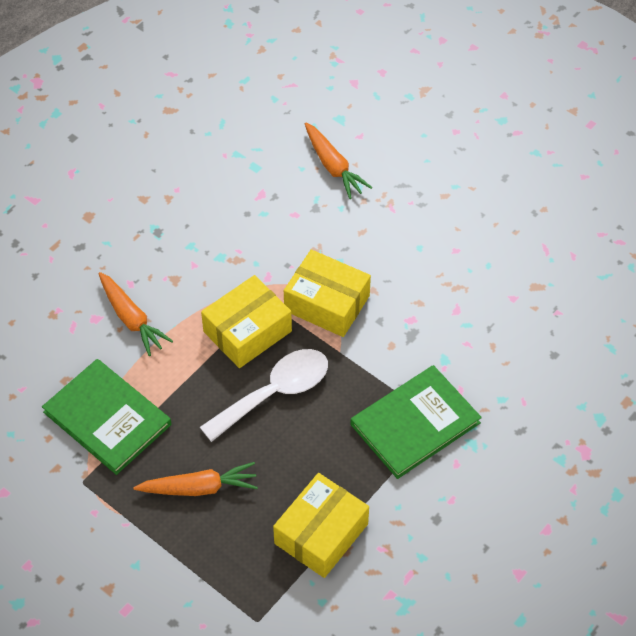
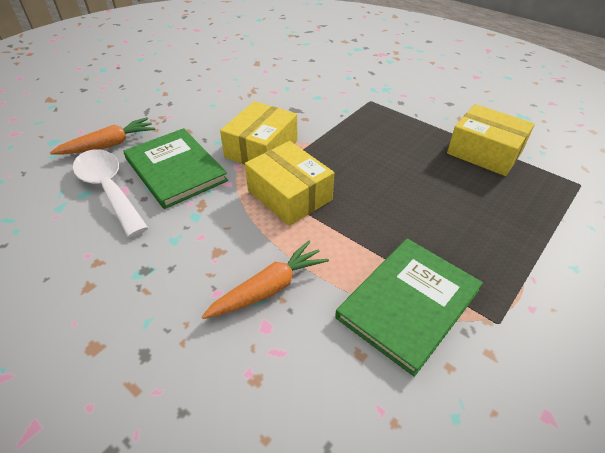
camera: 90 degrees left, 10 degrees down
orange carrot [133,462,258,496] -> none
white spoon [200,349,328,442] -> white spoon moved to [73,149,148,237]
green book [350,365,482,479] -> green book moved to [123,128,228,209]

